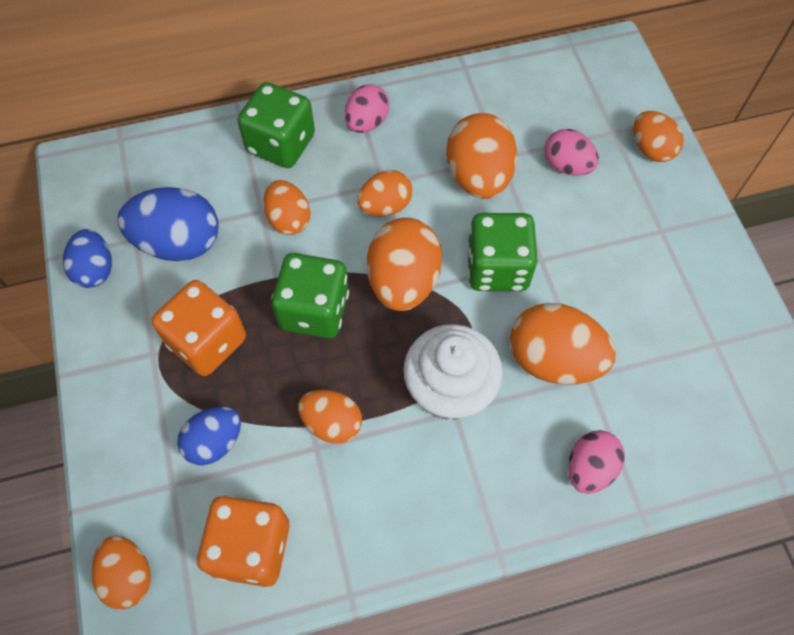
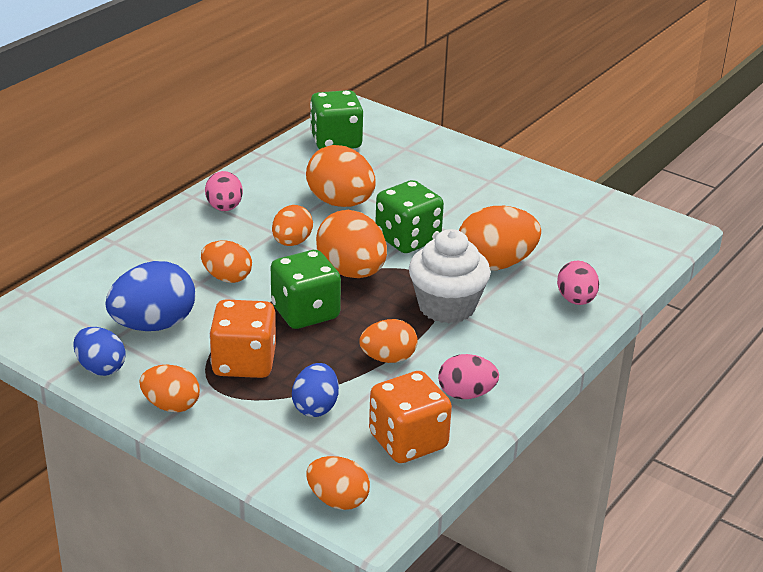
camera: 40 degrees left, 30 degrees down
green dice [238,82,315,168] -> green dice moved to [310,90,363,149]
pink egg [544,129,599,176] -> pink egg moved to [438,354,499,399]
orange egg [633,111,684,162] -> orange egg moved to [140,365,200,412]

